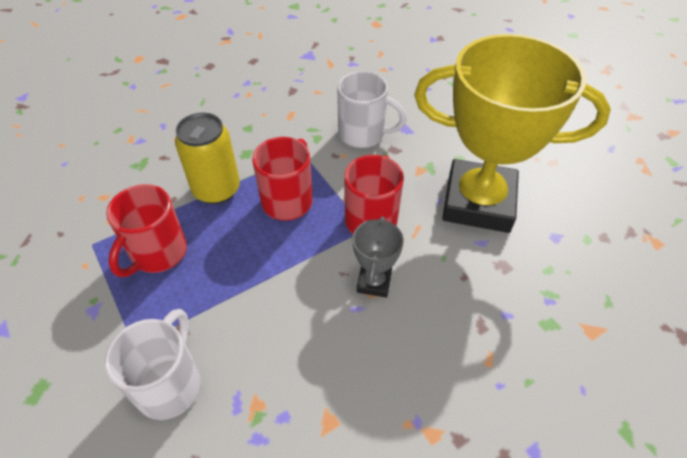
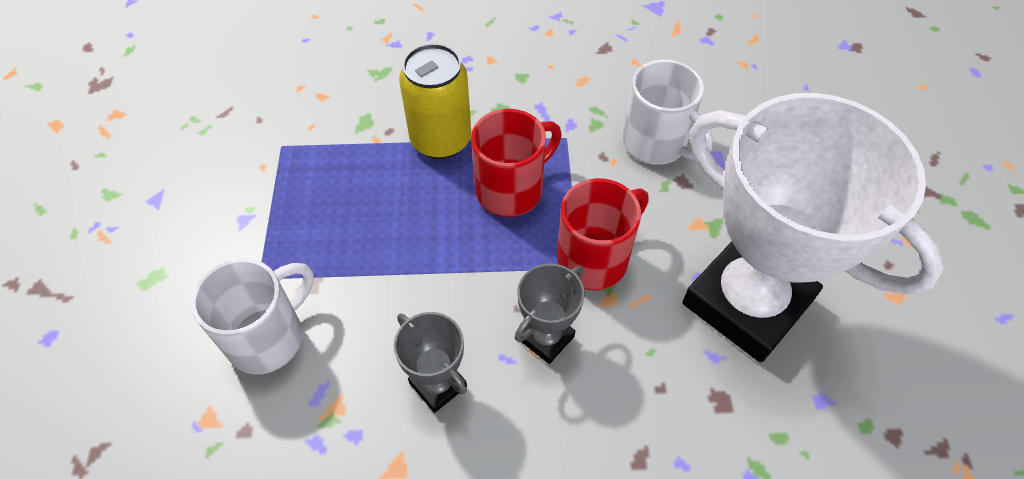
camera: 30 degrees right, 5 degrees up
red mug [106,184,187,277] -> none
yellow trophy [414,34,611,233] -> white trophy [682,93,944,363]
none -> grey trophy [394,312,467,413]

